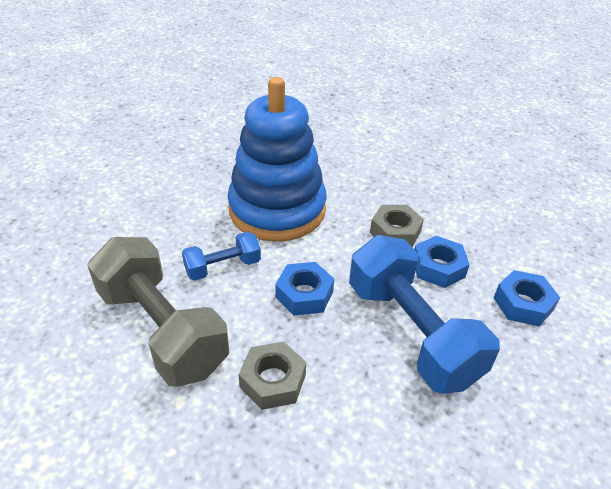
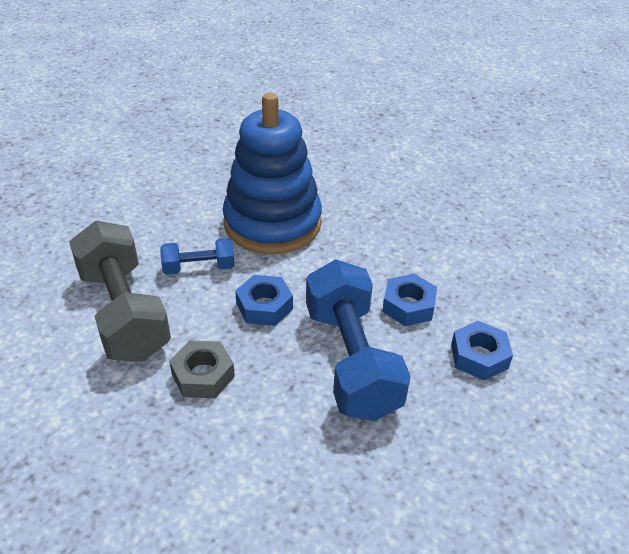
camera: 15 degrees right, 0 degrees up
grey nut [370,205,424,247] -> none

